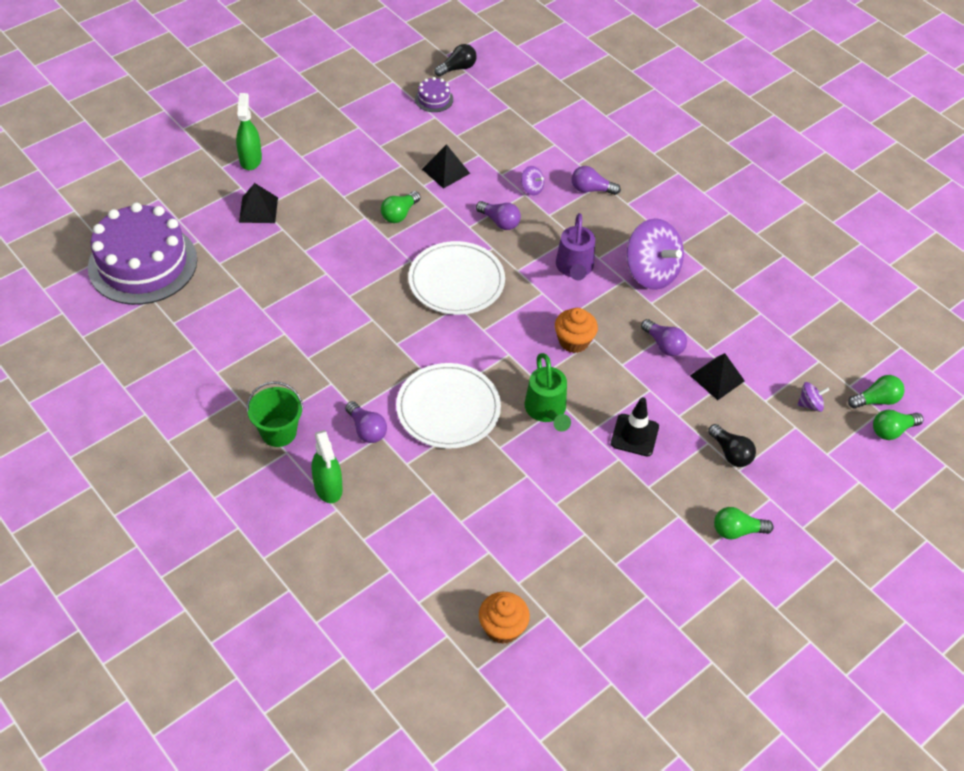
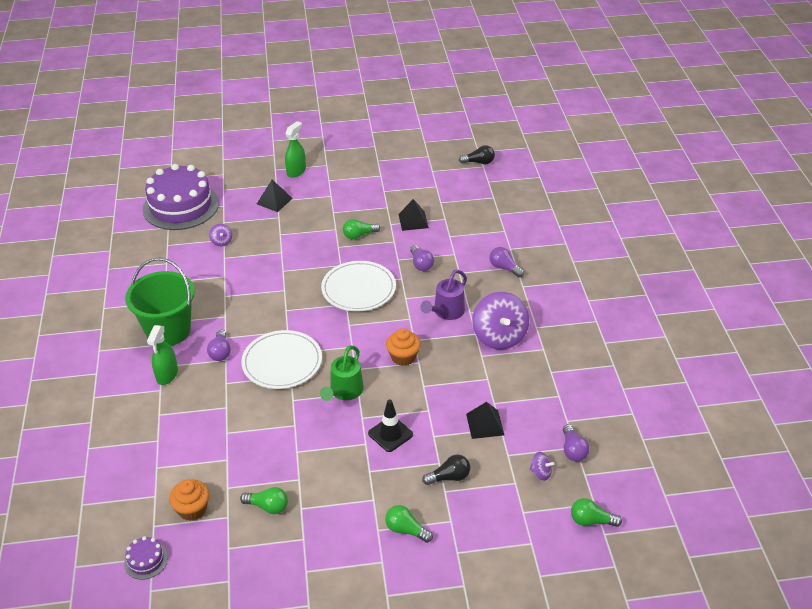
camera: 35 degrees right, 10 degrees down
green bucket [247,381,304,447] -> green bucket [125,258,195,346], size x1.70
purple cake [415,77,453,112] -> purple cake moved to [124,536,168,580]
purple spinning top [521,166,544,195] -> purple spinning top moved to [209,224,232,247]
purple light bulb [641,319,687,356] -> purple light bulb moved to [563,424,590,462]
black light bulb [708,424,756,467] -> black light bulb turned 105 degrees counterclockwise [422,454,470,485]
green light bulb [848,375,905,409] -> green light bulb moved to [240,487,288,514]

